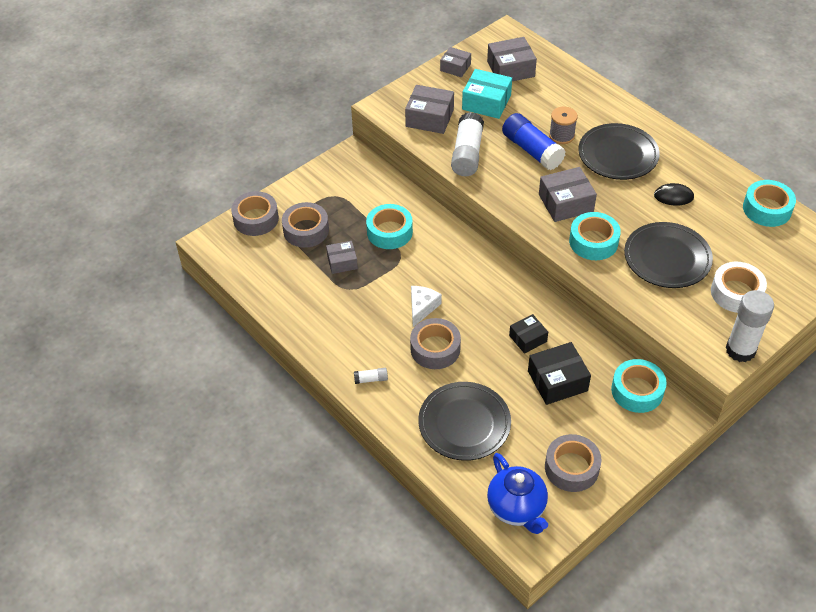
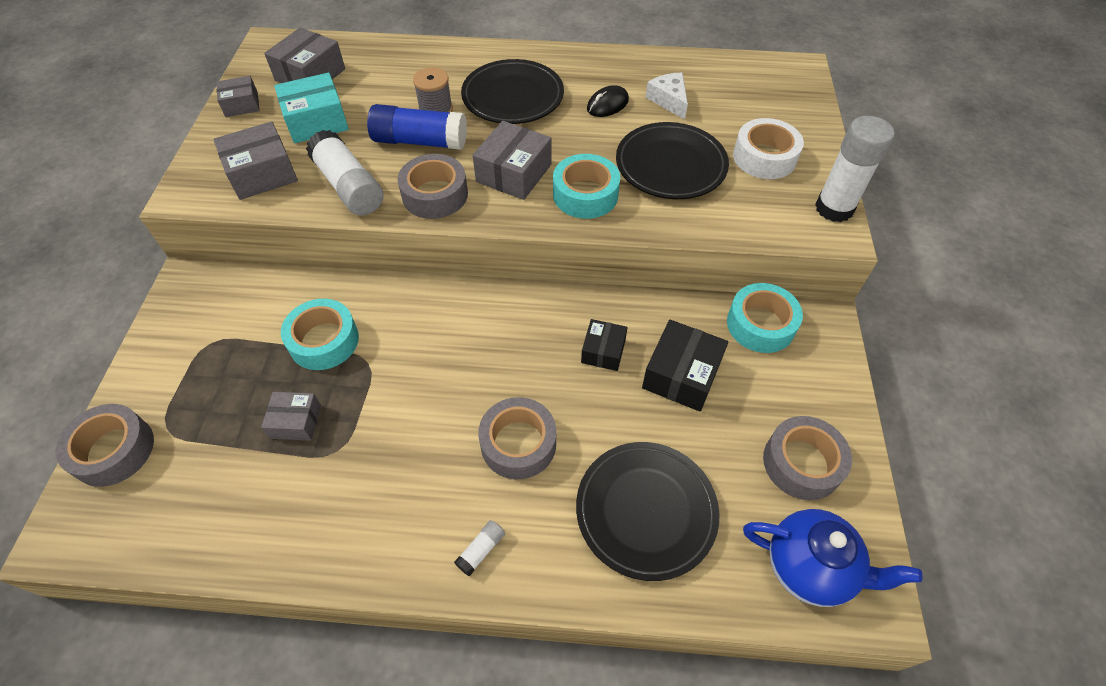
camera: 45 degrees left, 5 degrees up
grey tape [282,202,329,248] -> grey tape moved to [398,154,468,219]
grey box [326,241,358,274] -> grey box turned 60 degrees clockwise [261,392,321,441]
white cheese [411,286,442,327] -> white cheese moved to [646,73,688,120]
turquoise tape [743,180,796,227] -> none

